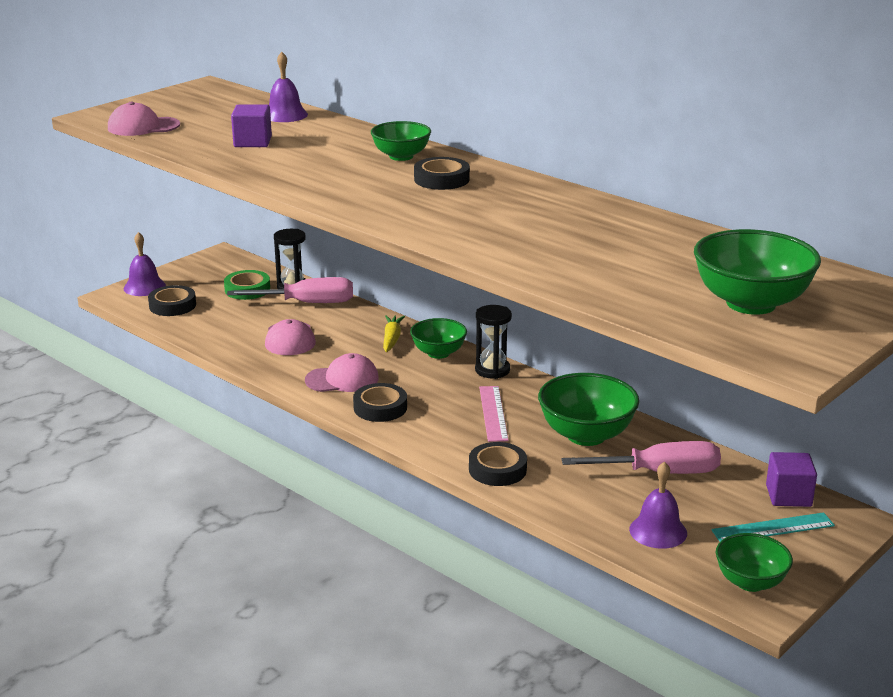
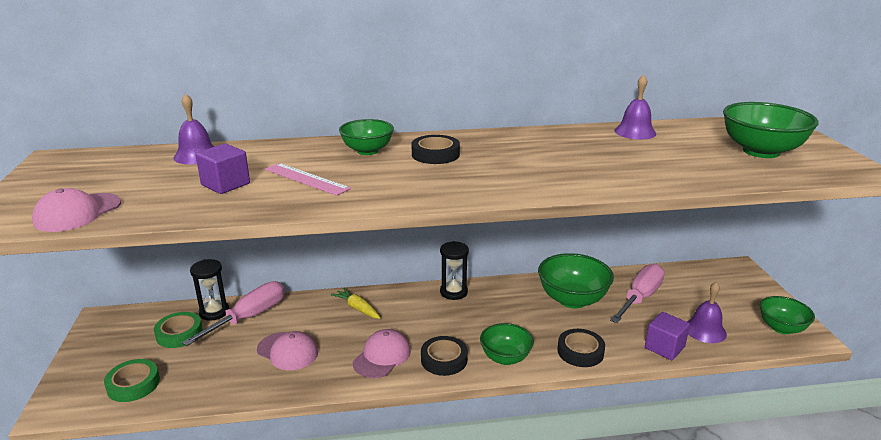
camera: 50 degrees left, 0 degrees up
purple bell [124,232,166,296] -> purple bell moved to [614,75,656,140]
black tape [148,285,196,316] -> green tape [104,359,160,402]
green bowl [410,318,467,359] -> green bowl moved to [480,323,534,365]
pink ruler [479,386,509,442] -> pink ruler moved to [265,163,351,196]
turquoise ruler [711,512,835,542] -> none
purple cube [766,452,817,507] -> purple cube moved to [645,312,690,360]

